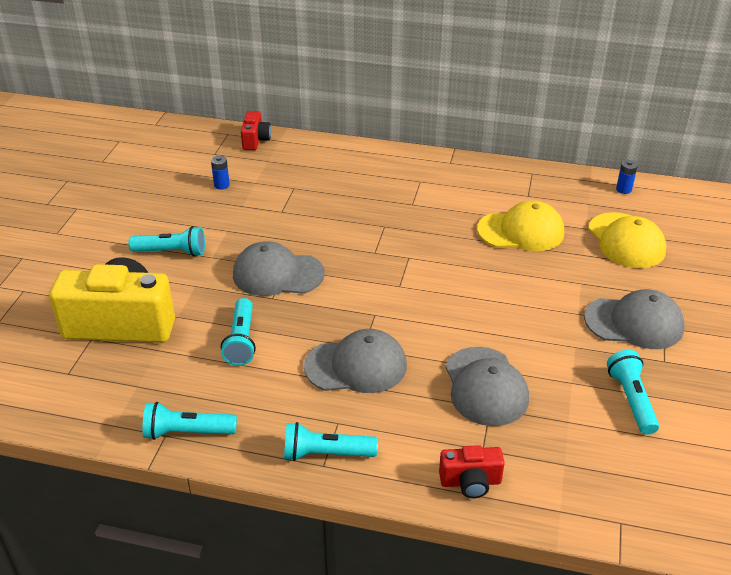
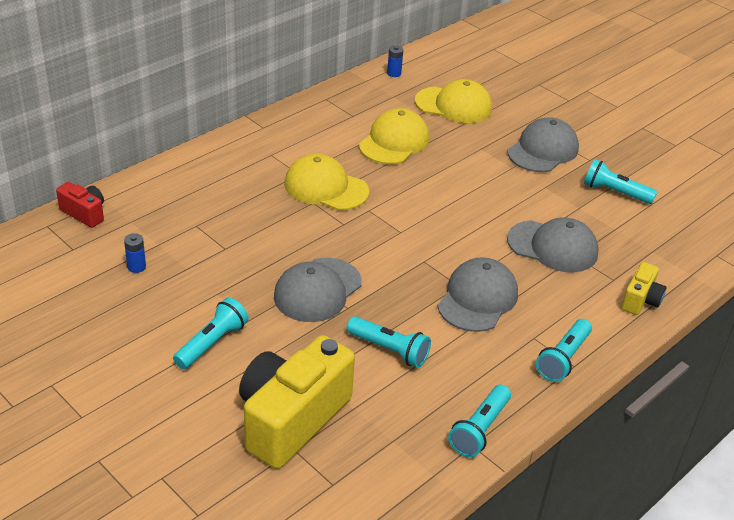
camera: 60 degrees left, 0 degrees up
red camera [439,445,505,498] -> yellow camera [621,262,666,315]
none -> yellow cap [284,154,369,211]

